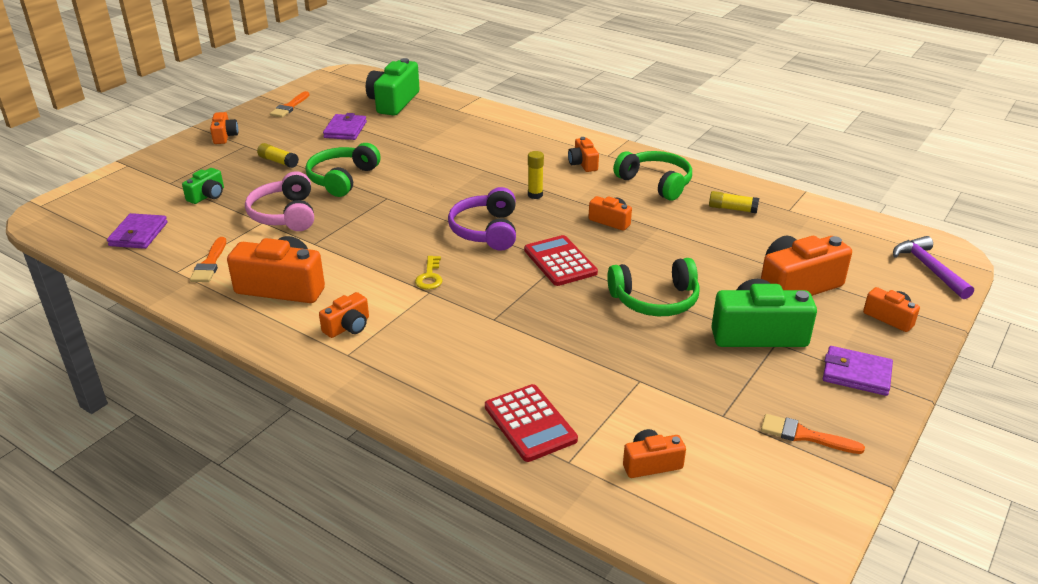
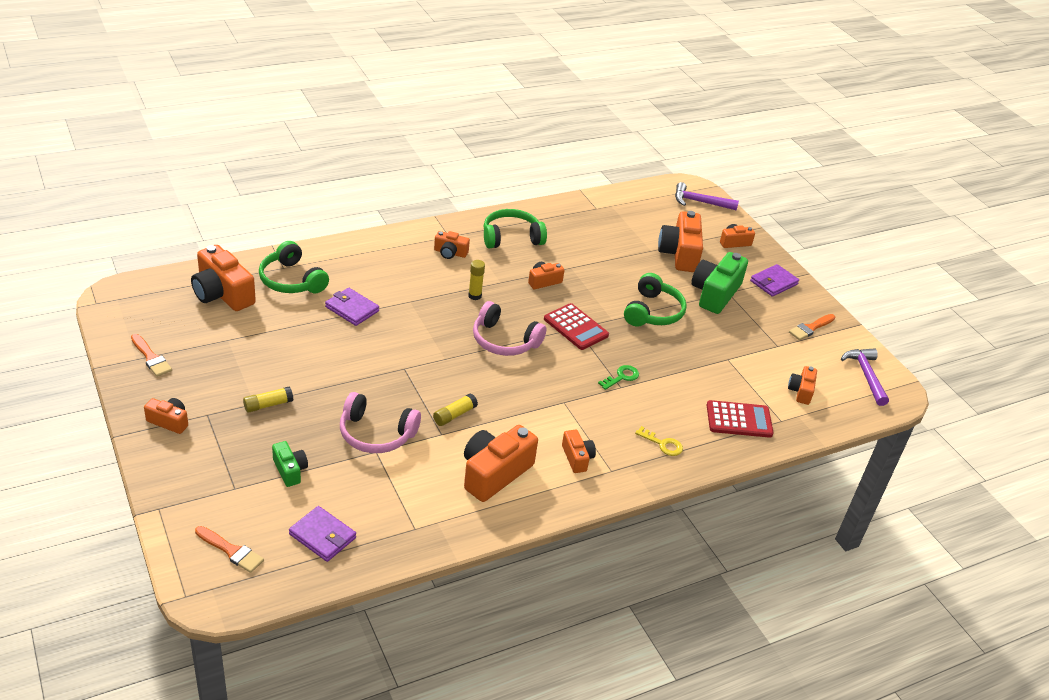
camera: 65 degrees left, 5 degrees up
orange brush [190,237,226,282] -> orange brush moved to [195,526,264,573]
green headphones [305,143,381,197] -> green headphones moved to [259,241,329,293]
purple wallet [323,113,367,140] -> purple wallet moved to [325,288,379,326]
green camera [366,58,420,115] -> orange camera [191,245,256,311]
yellow key [415,256,442,290] -> yellow key moved to [635,426,683,456]
purple headphones [448,187,516,251] -> pink headphones [473,301,547,356]
red calculator [524,235,598,286] -> red calculator turned 135 degrees counterclockwise [544,303,609,350]
yellow glue stick [709,191,759,214] -> yellow glue stick moved to [433,393,478,426]
none -> green key [598,365,639,390]
none -> purple hammer [841,348,889,406]

